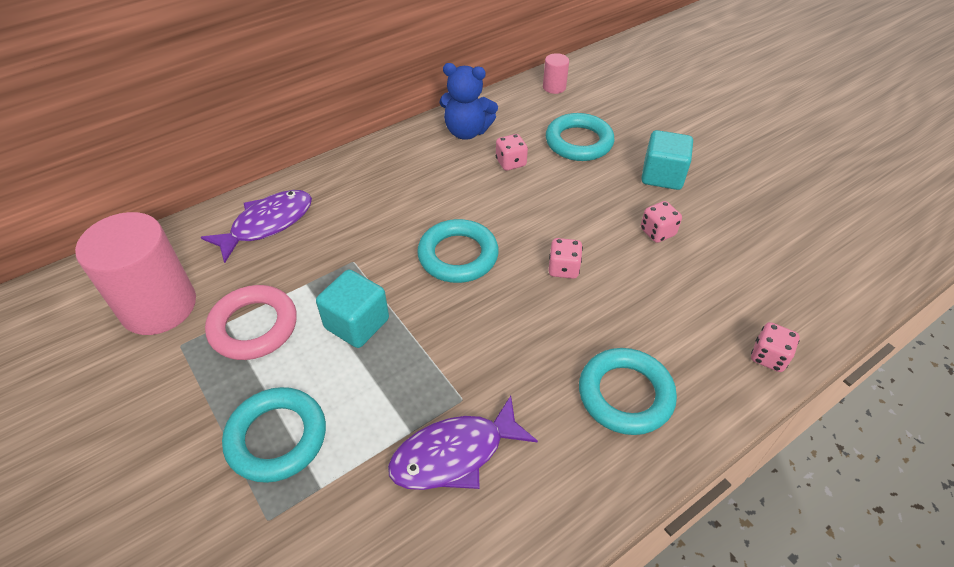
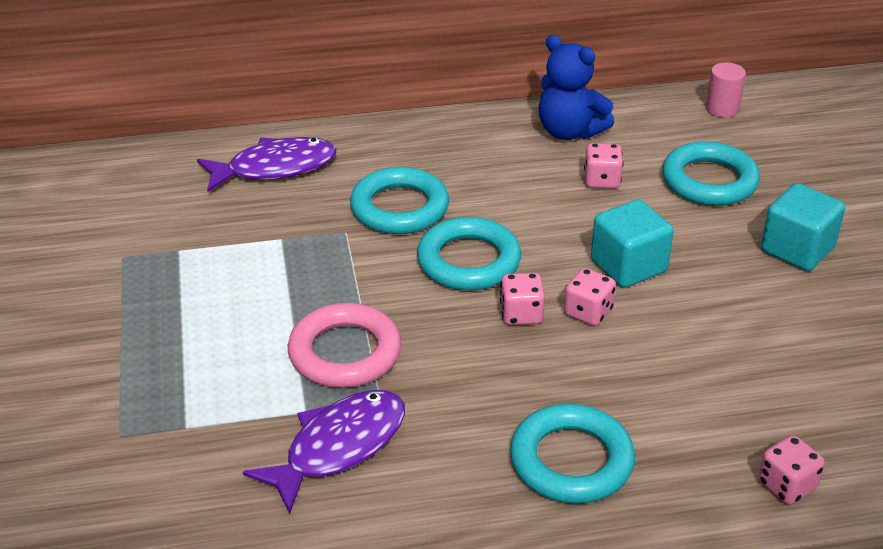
camera: 25 degrees right, 10 degrees down
pink cylinder [75,212,196,335] -> none
pink ring [205,285,297,360] -> pink ring moved to [288,303,402,388]
turquoise ring [222,387,326,483] -> turquoise ring moved to [350,167,449,234]
turquoise cube [316,270,389,348] -> turquoise cube moved to [591,199,674,288]
purple fish [388,396,538,490] -> purple fish turned 135 degrees clockwise [243,390,405,514]
pink dice [641,201,682,243] -> pink dice moved to [500,273,545,325]

